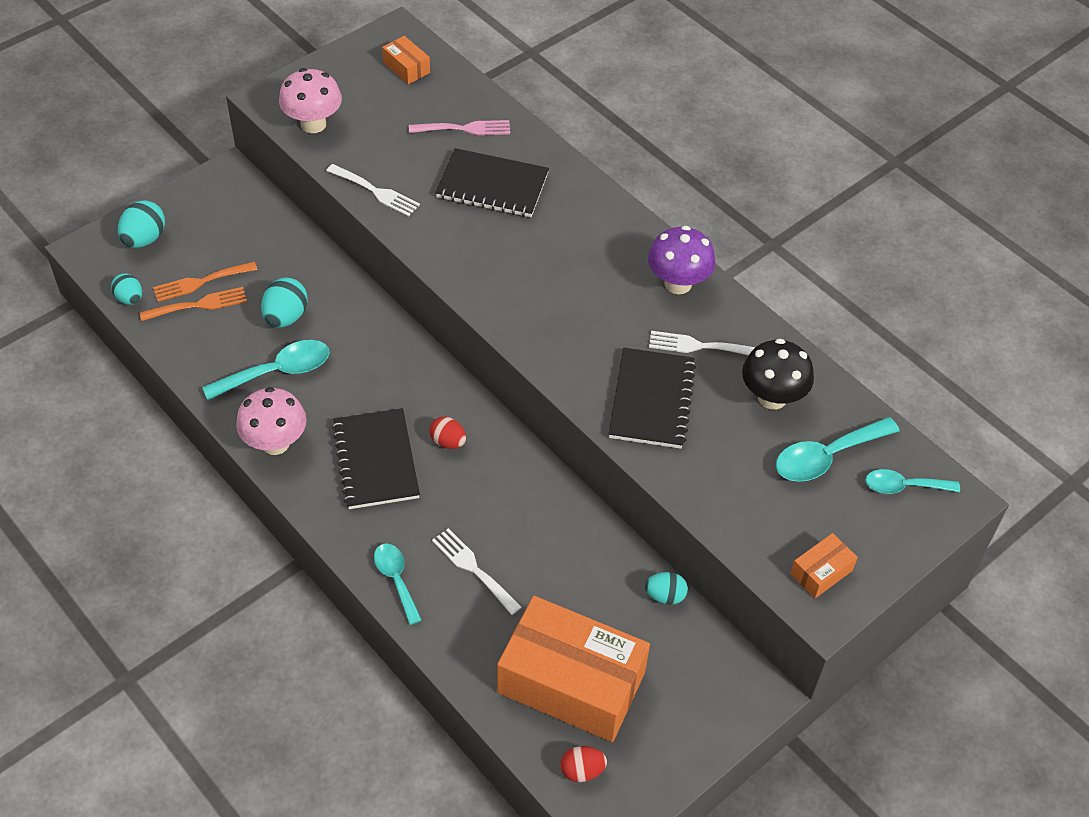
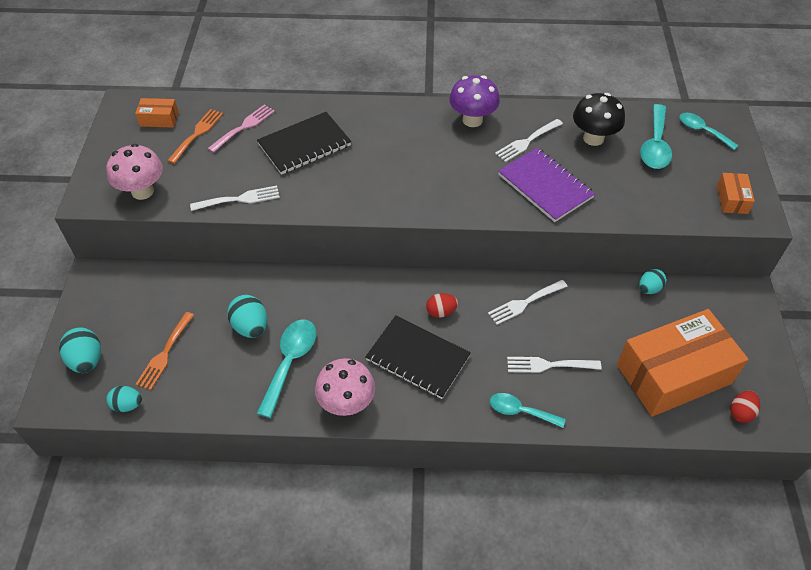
camera: 45 degrees left, 0 degrees up
orange fork [139,287,247,321] -> orange fork moved to [167,109,223,164]
black notebook [609,348,696,449] -> purple notebook [498,148,595,222]
turquoise spoon [865,469,960,494] -> turquoise spoon turned 90 degrees clockwise [680,113,739,150]
none -> white fork [488,280,567,325]

